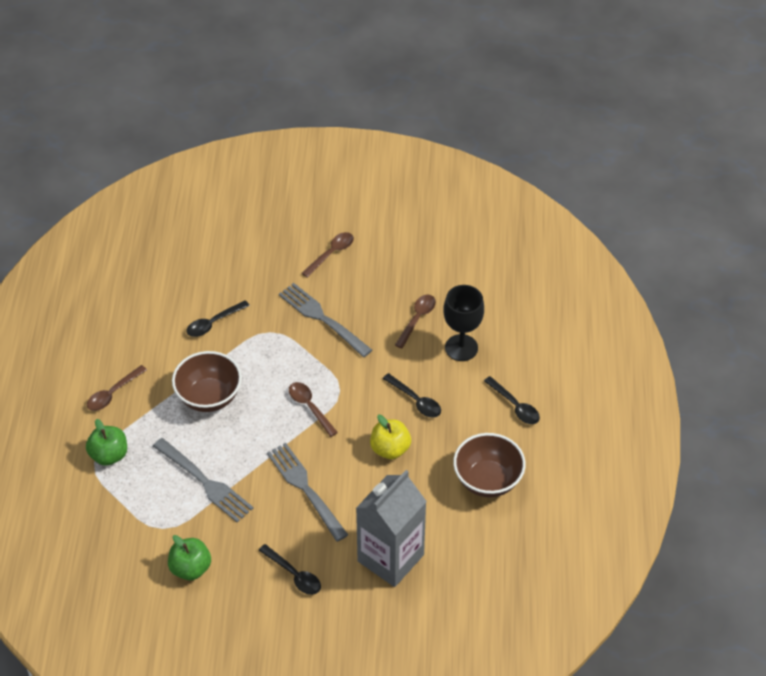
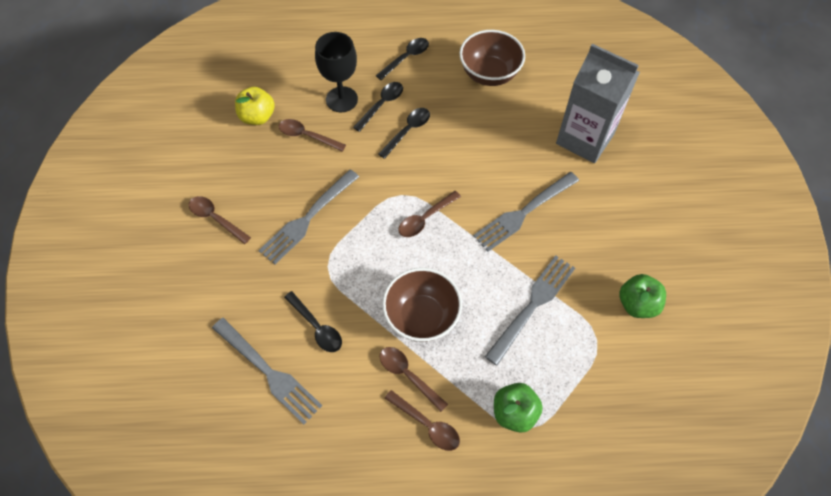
camera: 95 degrees left, 10 degrees up
black spoon [259,544,321,595] -> black spoon moved to [353,82,403,132]
yellow apple [370,415,411,459] -> yellow apple moved to [235,87,275,125]
none -> grey fork [212,318,322,424]
none -> brown spoon [379,347,448,412]

